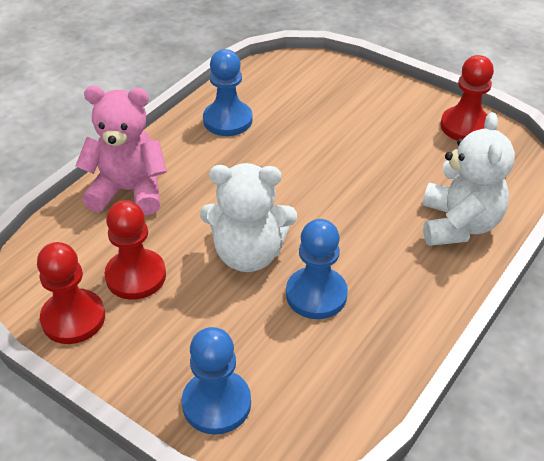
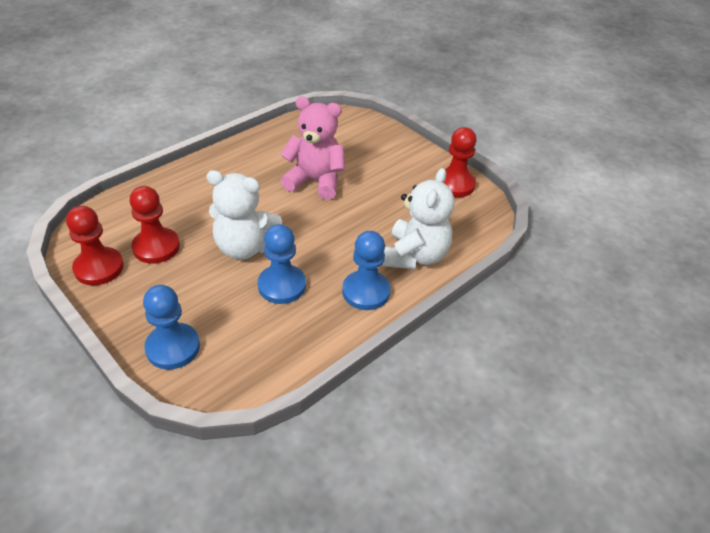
camera: 10 degrees right, 0 degrees up
pink teddy bear [76,86,167,215] -> pink teddy bear moved to [280,96,345,200]
blue pawn [203,49,253,136] -> blue pawn moved to [342,231,390,310]

